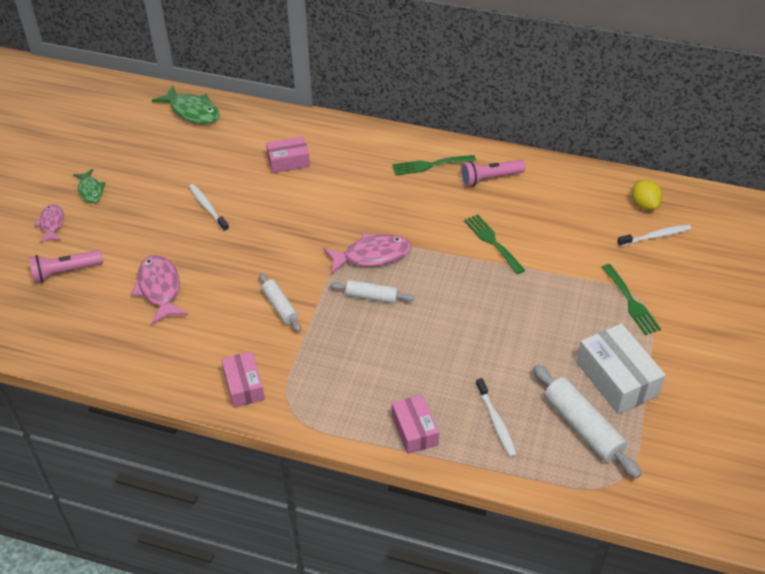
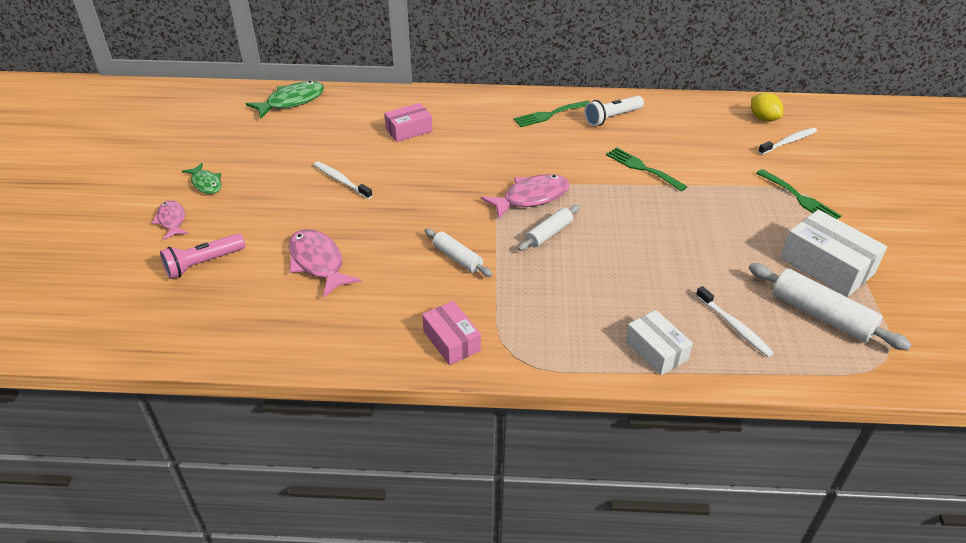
camera: 15 degrees left, 5 degrees down
green fish [152,86,220,124] -> green fish turned 60 degrees counterclockwise [246,81,324,119]
white rolling pin [330,280,415,304] -> white rolling pin turned 45 degrees counterclockwise [518,205,580,251]
pink box [392,394,439,454] -> white box [625,310,693,375]
pink flashlight [460,160,526,187] -> white flashlight [584,96,644,126]

